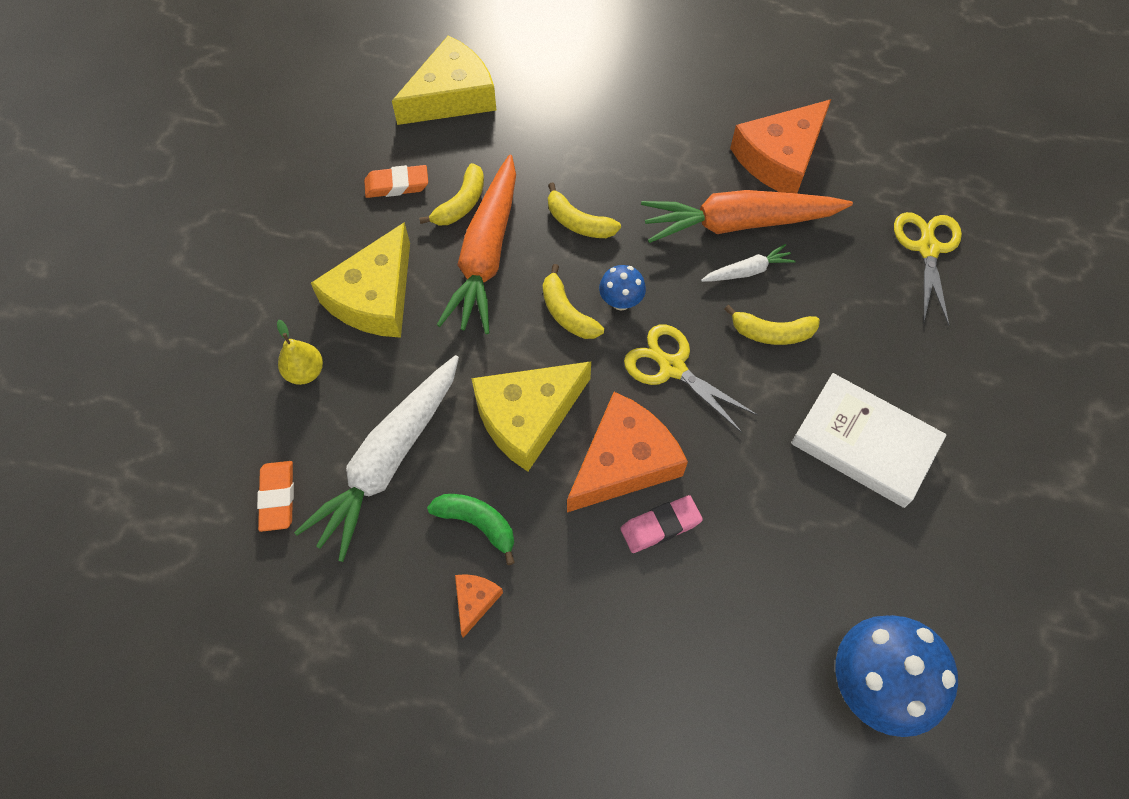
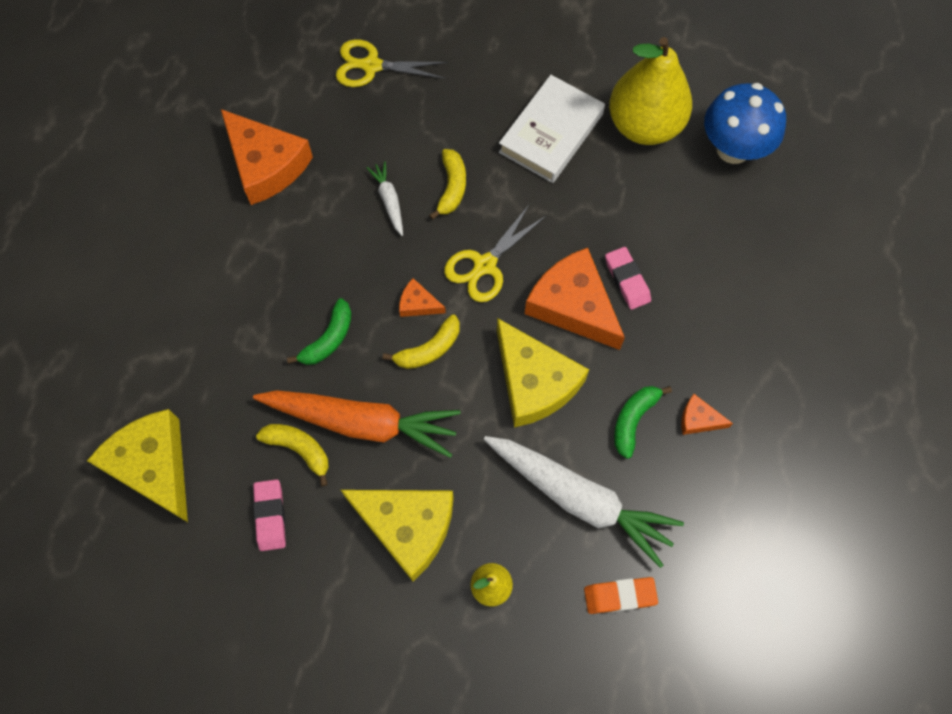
camera: 90 degrees left, 5 degrees up
orange eraser [364,165,428,198] -> pink eraser [253,479,286,551]
yellow banana [548,182,621,238] -> green banana [287,298,352,365]
blue mushroom [599,265,646,310] -> orange cheese [399,278,446,317]
orange carrot [641,190,853,243] -> none
none -> yellow pear [609,37,692,145]

